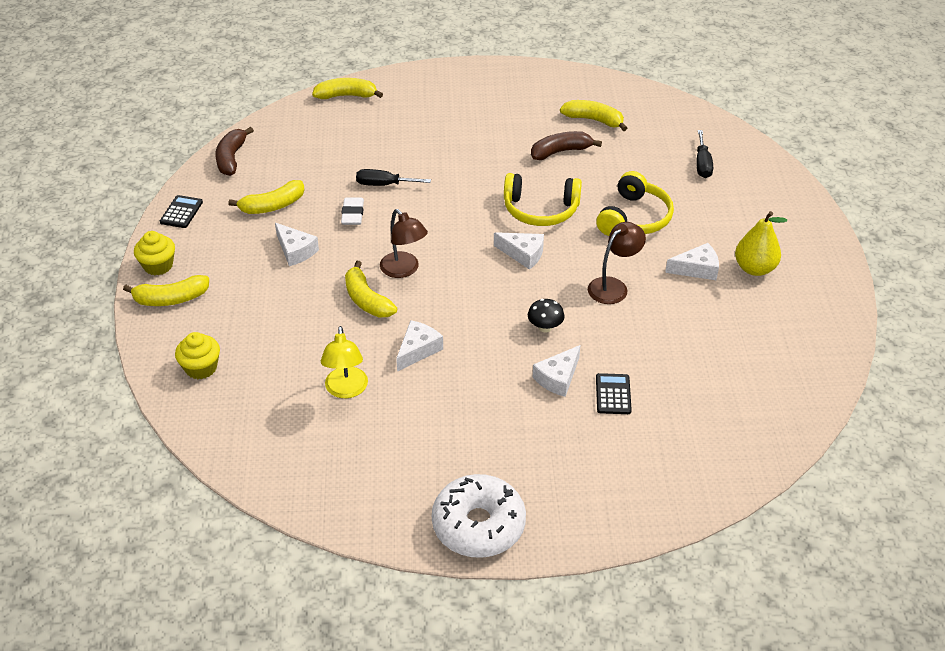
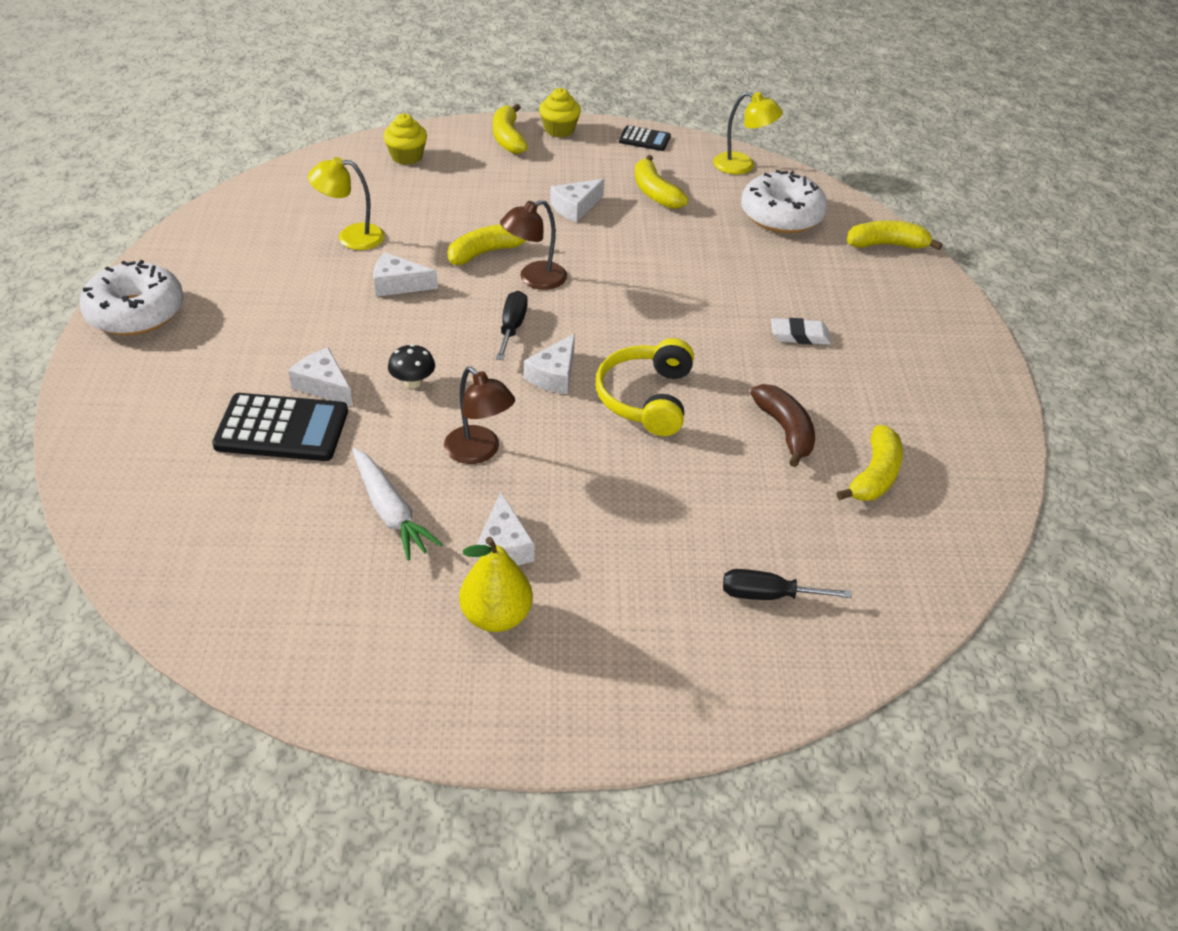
camera: 90 degrees right, 0 degrees up
brown banana [215,127,254,176] -> yellow lamp [713,92,783,175]
yellow banana [312,78,383,99] -> yellow banana turned 90 degrees counterclockwise [847,220,943,250]
white eraser [341,198,364,225] -> white eraser moved to [771,318,831,345]
black screwdriver [356,169,431,186] -> black screwdriver moved to [496,291,528,360]
white cheese [396,320,443,372] -> white cheese turned 150 degrees clockwise [373,252,438,297]
yellow headphones [596,171,674,236] -> none
black calculator [596,373,632,414] -> black calculator [212,393,348,461], size x1.85
none -> white carrot [352,448,443,560]
none -> white donut [741,170,827,233]

